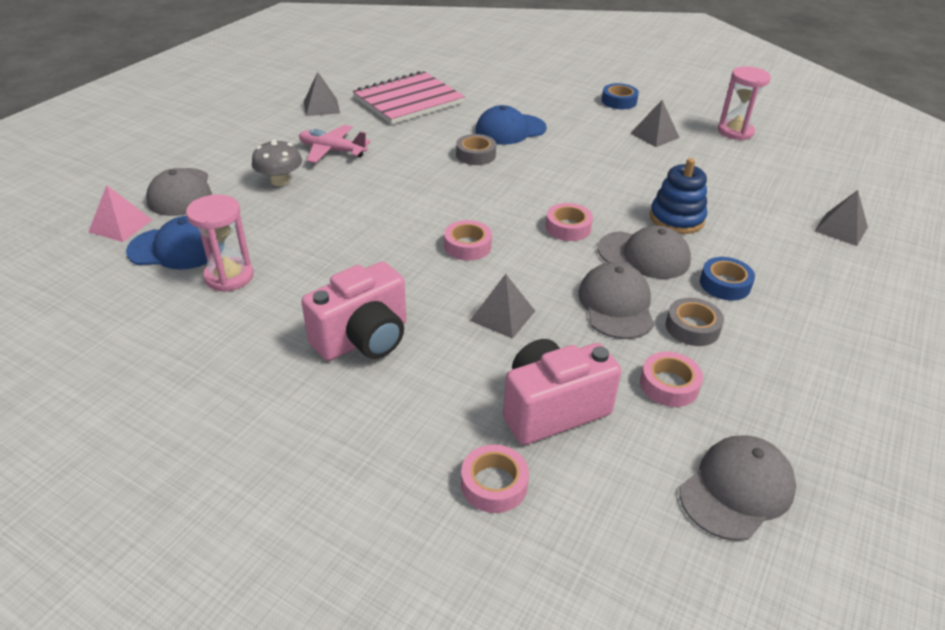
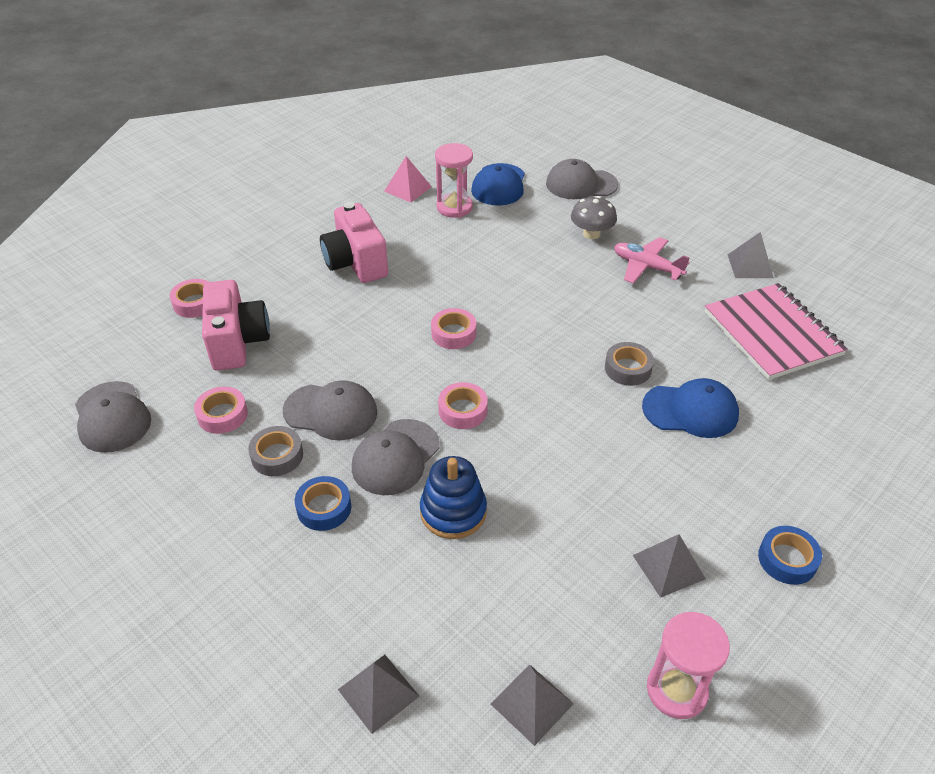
camera: 105 degrees right, 5 degrees up
pink pyramid [89,185,152,242] -> pink pyramid moved to [384,156,432,203]
pink plane [299,125,371,163] -> pink plane turned 90 degrees counterclockwise [614,237,690,284]
grey pyramid [470,274,535,339] -> grey pyramid moved to [491,665,574,746]
blue cap [475,105,547,145] -> blue cap turned 105 degrees clockwise [642,378,739,438]

